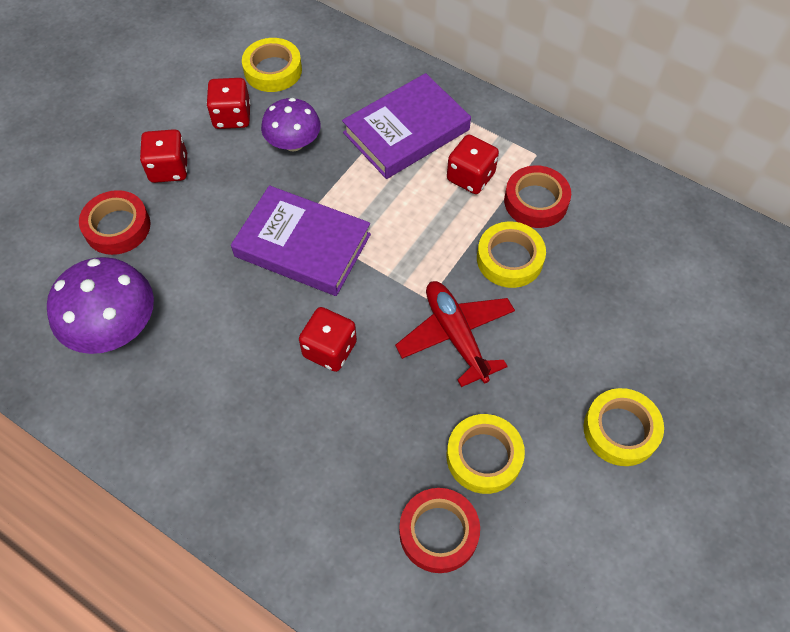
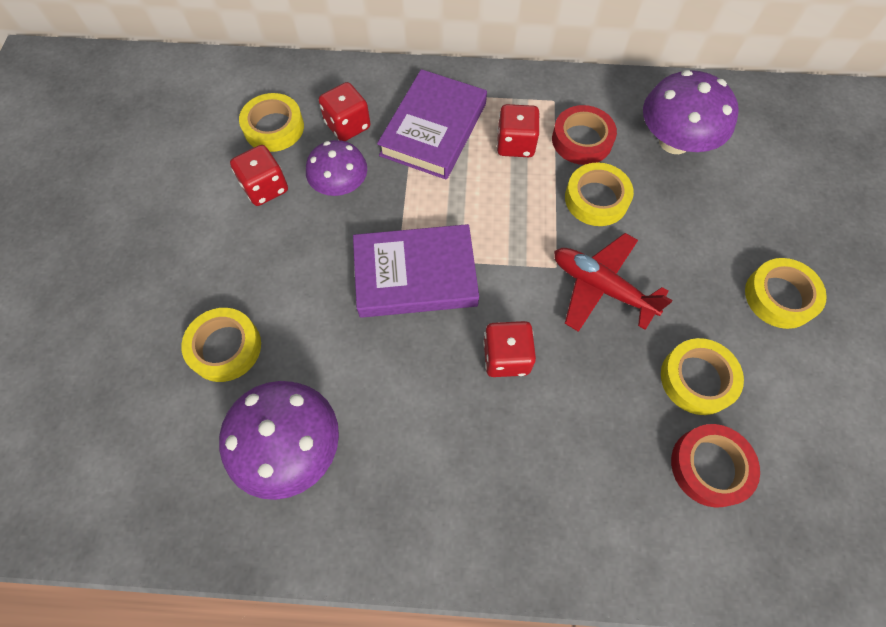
camera: 30 degrees left, 5 degrees up
red tape [79,190,150,255] -> yellow tape [181,308,261,382]
red dice [140,129,187,183] -> red dice moved to [319,82,371,141]
none -> purple mushroom [643,70,739,154]

